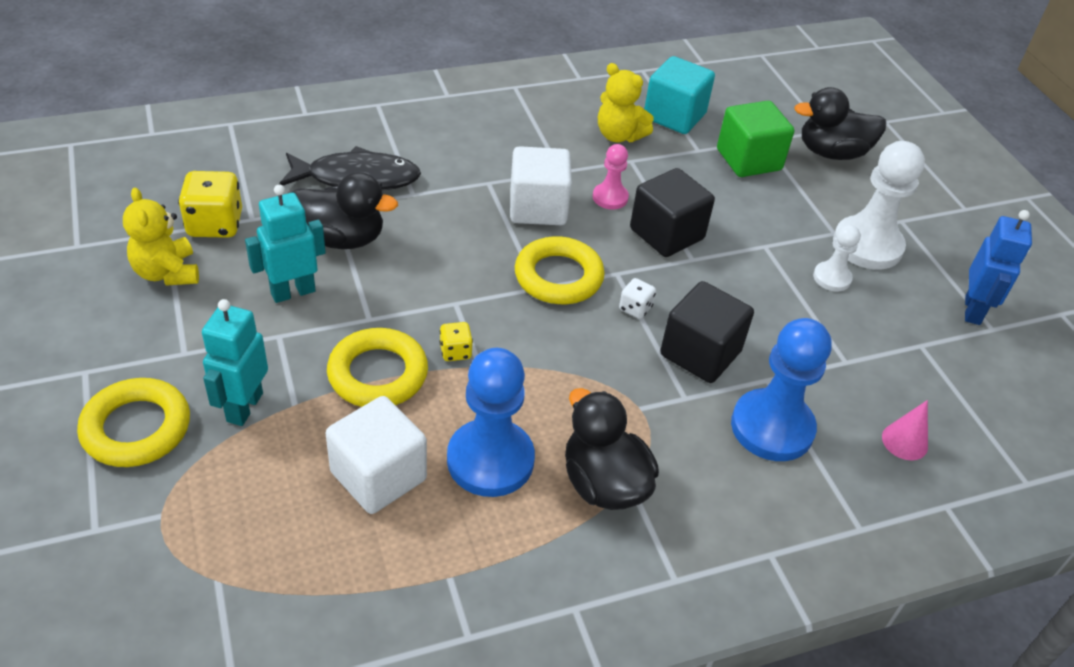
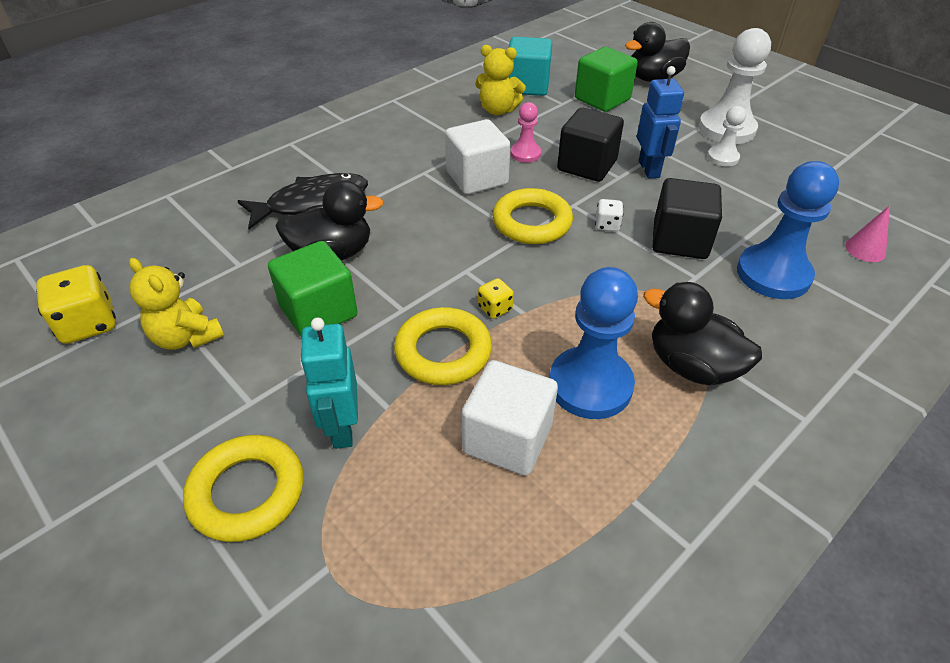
camera: 20 degrees left, 0 degrees up
yellow dice [178,171,242,238] -> yellow dice moved to [36,265,116,344]
turquoise robot [245,184,326,303] -> green cube [268,241,358,337]
blue robot [965,210,1032,325] -> blue robot moved to [637,66,684,179]

